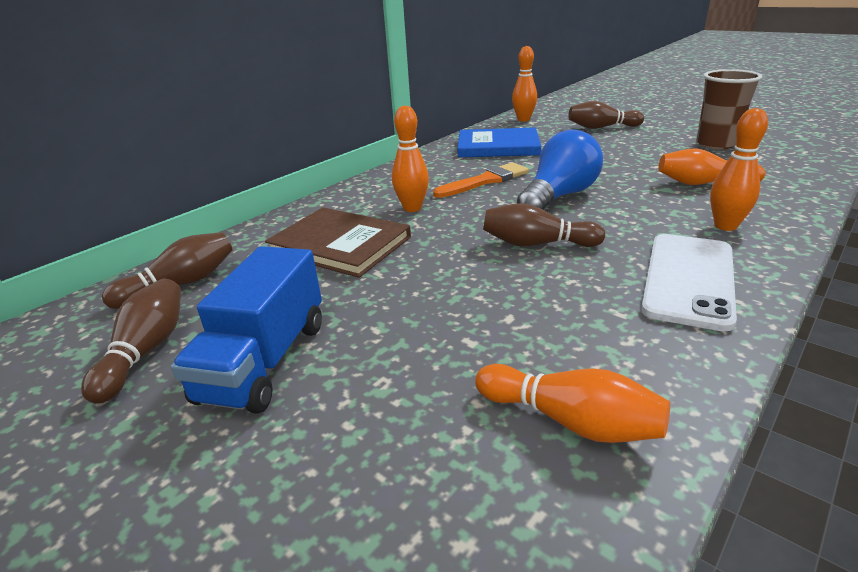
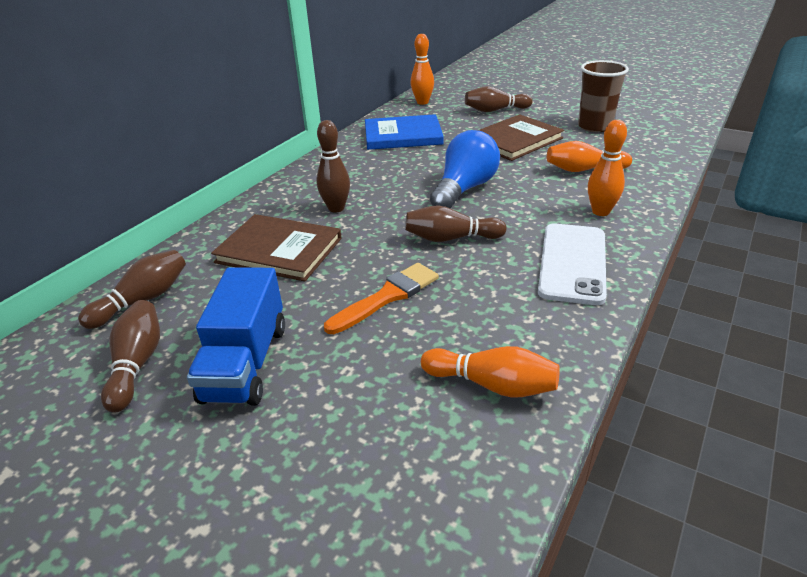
camera: 10 degrees left, 5 degrees up
orange bowling pin [392,106,429,212] -> brown bowling pin [316,120,350,213]
orange brush [433,162,529,198] -> orange brush moved to [324,263,439,334]
none -> brown book [478,114,564,161]

